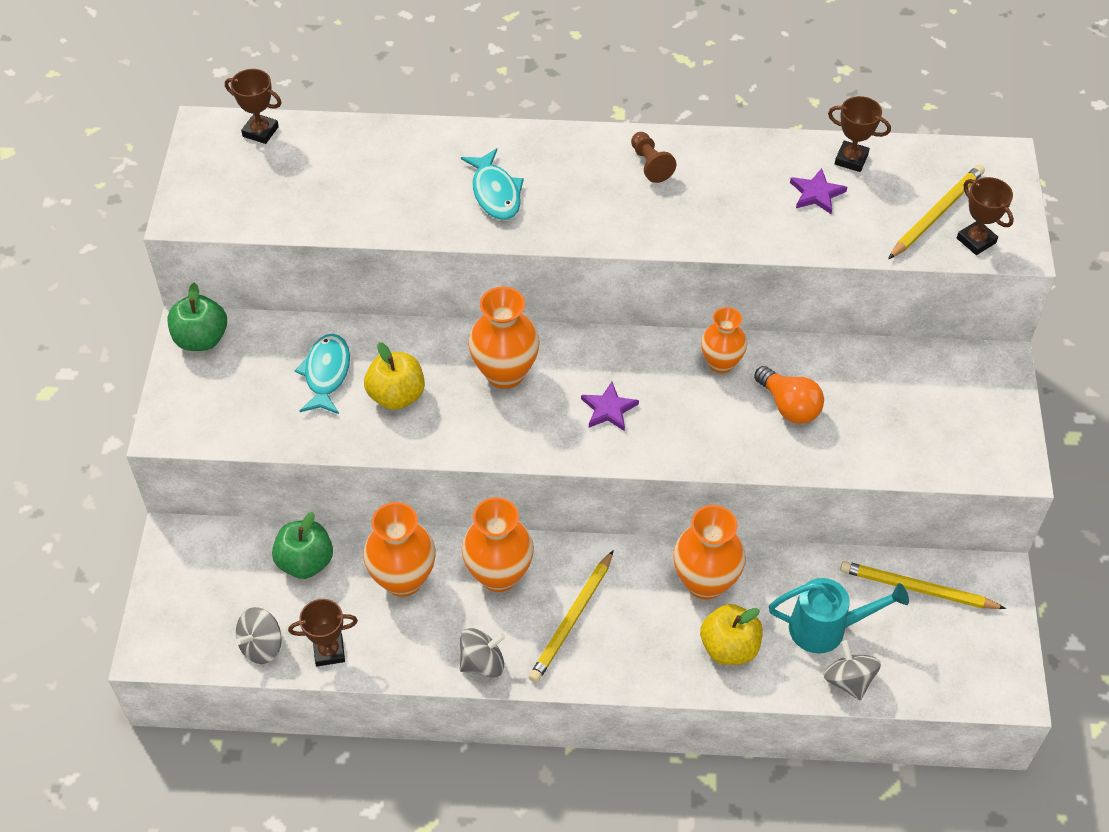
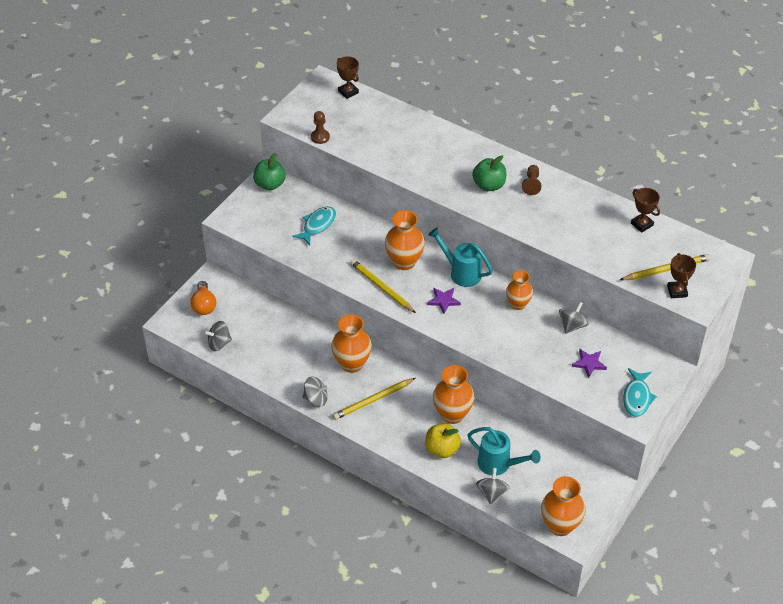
camera: 30 degrees right, 5 degrees down
green apple [272,512,333,579] -> green apple moved to [472,155,506,191]
brown trophy [288,599,358,666] -> none
orange vase [363,502,436,597] -> orange vase moved to [541,476,586,536]
yellow apple [364,342,425,410] -> none
turquoise fish [461,148,524,220] -> turquoise fish moved to [623,368,657,417]
orange light bulb [754,366,824,424] -> orange light bulb moved to [190,281,216,315]
purple star [790,168,847,214] -> purple star moved to [572,349,607,378]
yellow pencil [840,561,1006,609] -> yellow pencil moved to [350,259,416,313]
none -> brown pawn [311,111,330,144]
none -> turquoise watering can [428,227,493,287]
none -> grey spinning top [559,302,589,334]

